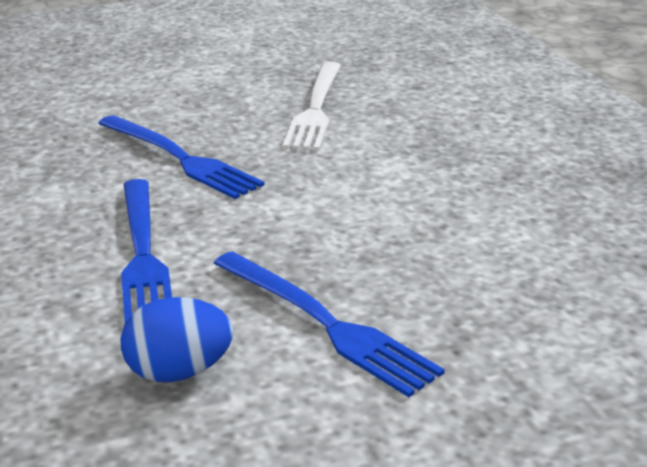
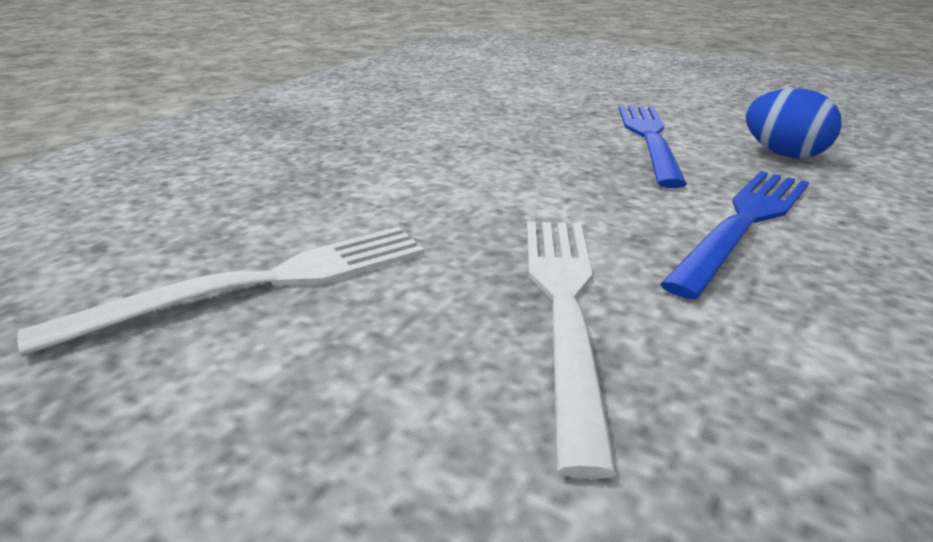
camera: 130 degrees left, 0 degrees up
blue fork [98,115,265,199] -> white fork [527,222,617,479]

